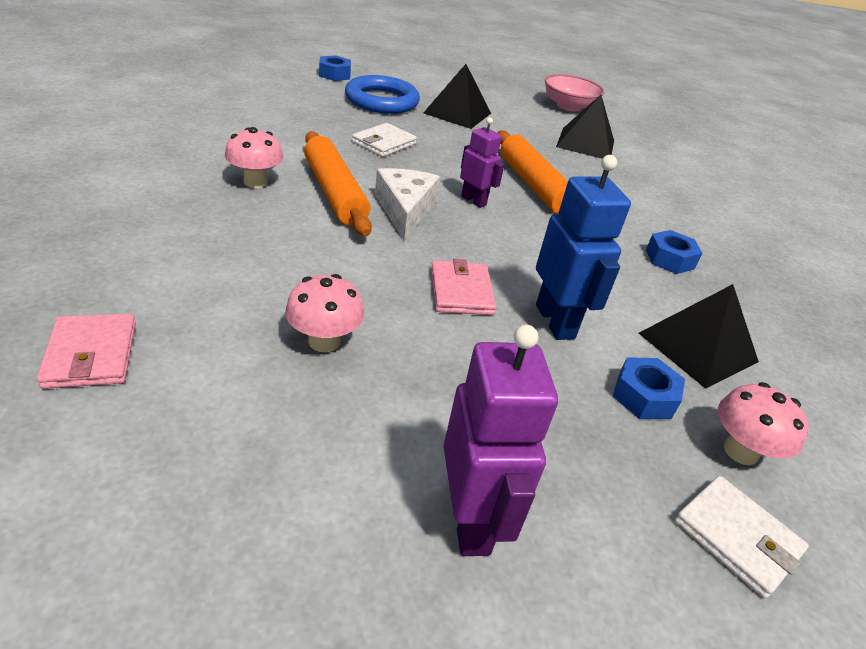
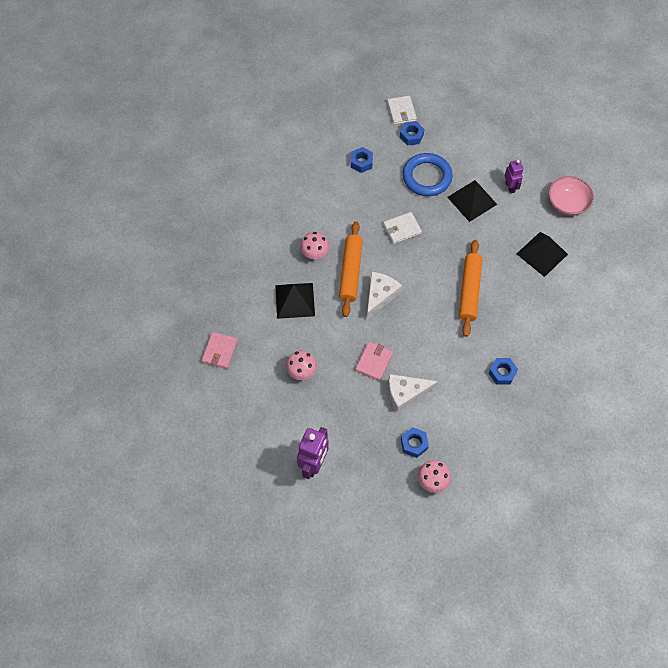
camera: 35 degrees right, 25 degrees up
purple robot [460,117,504,208] -> purple robot moved to [505,160,523,194]
blue robot [536,155,631,340] -> white cheese [388,374,438,412]
black pyramid [639,284,759,389] -> black pyramid moved to [275,283,315,319]
white wallet [674,476,809,599] -> white wallet moved to [387,96,417,125]
none -> blue nut [351,147,373,173]

